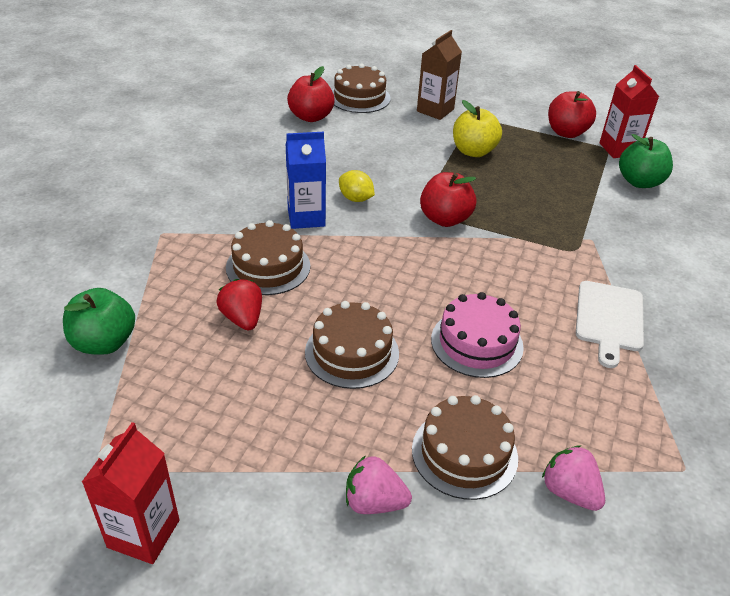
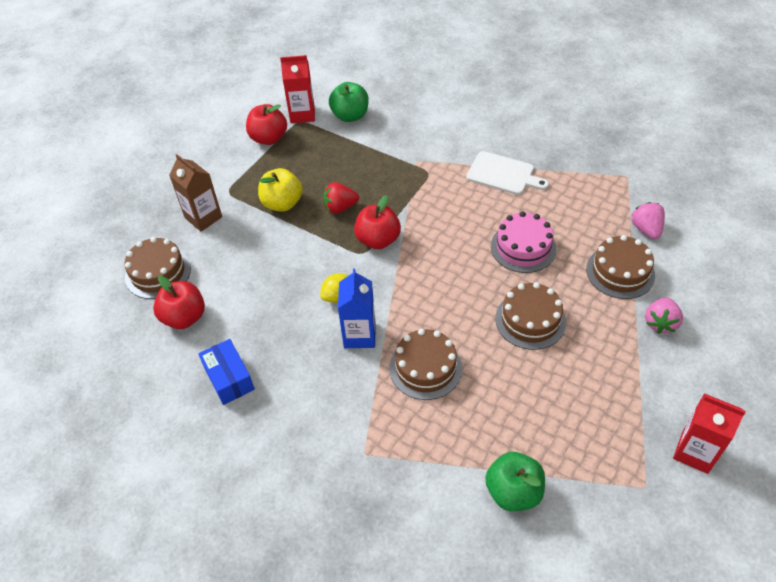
camera: 75 degrees left, 10 degrees up
red strawberry [217,279,262,330] -> red strawberry moved to [323,182,359,214]
pink strawberry [542,445,605,511] -> pink strawberry turned 105 degrees clockwise [631,202,665,239]
none -> blue box [198,339,255,405]

